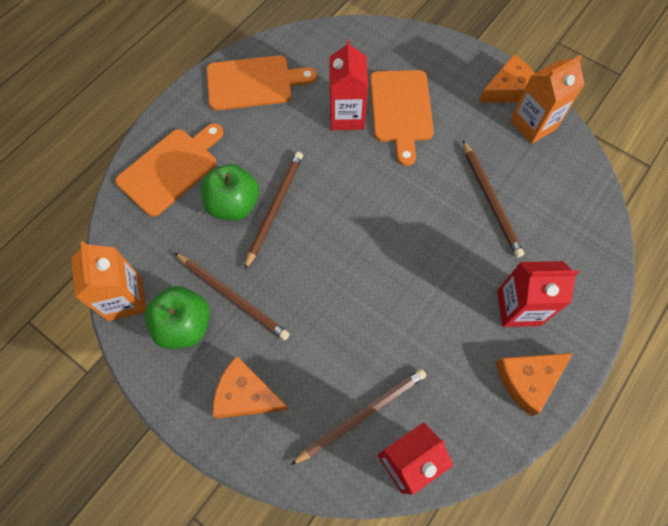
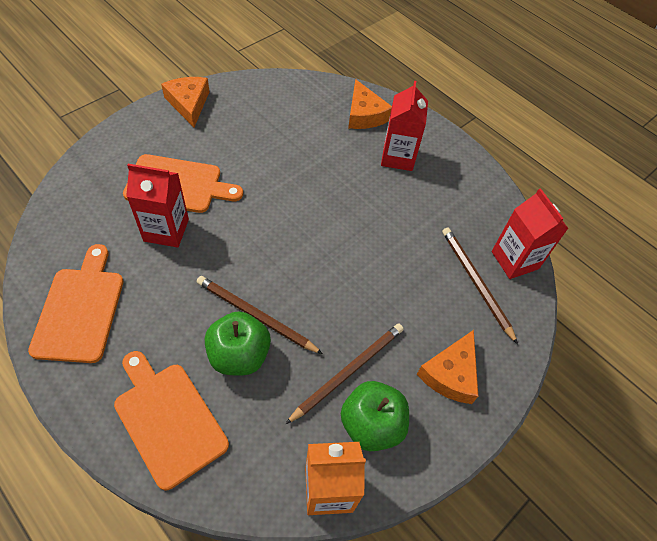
camera: 85 degrees left, 10 degrees down
brown pencil [463,140,524,258] -> none
orange cheese [496,353,573,416] -> orange cheese moved to [348,79,392,129]
orange carton [510,55,585,144] -> none

